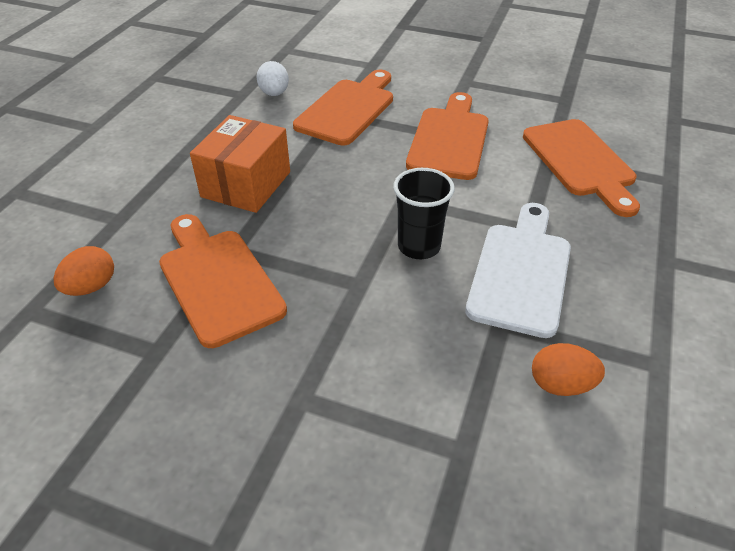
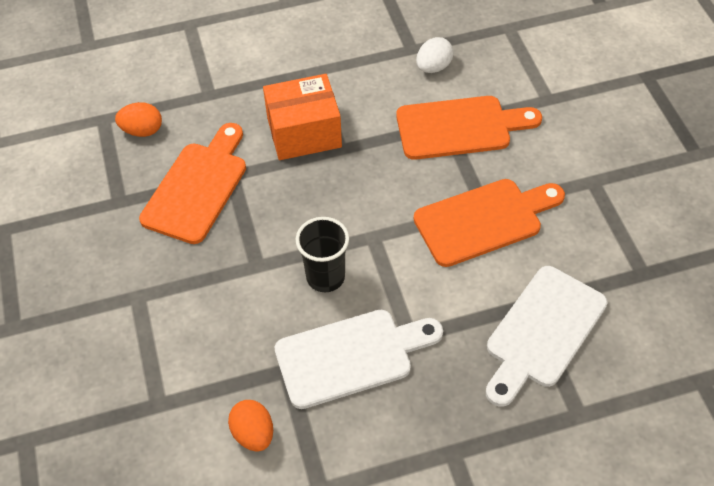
camera: 55 degrees right, 10 degrees up
orange cutting board [523,119,640,217] -> white cutting board [486,266,607,407]

